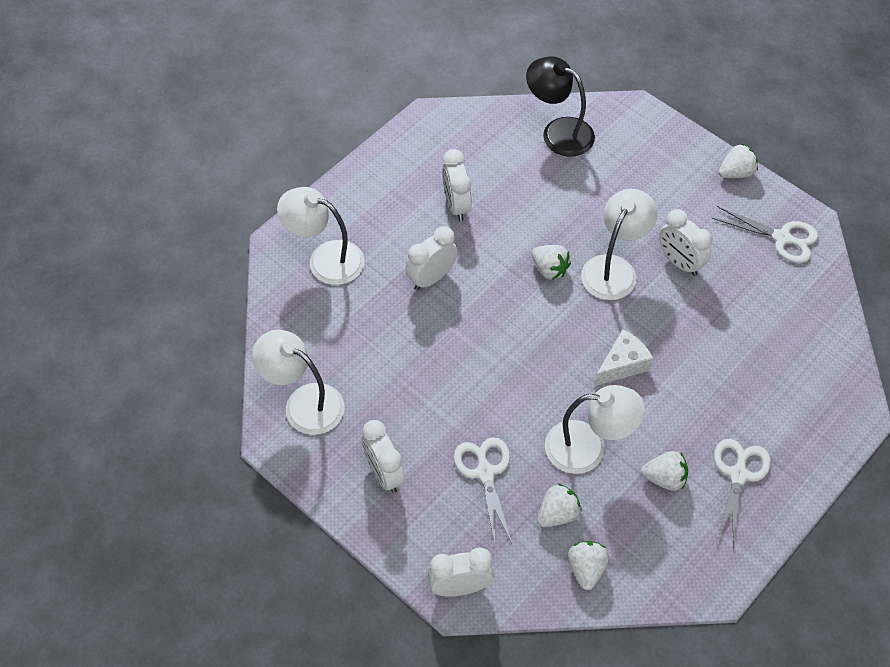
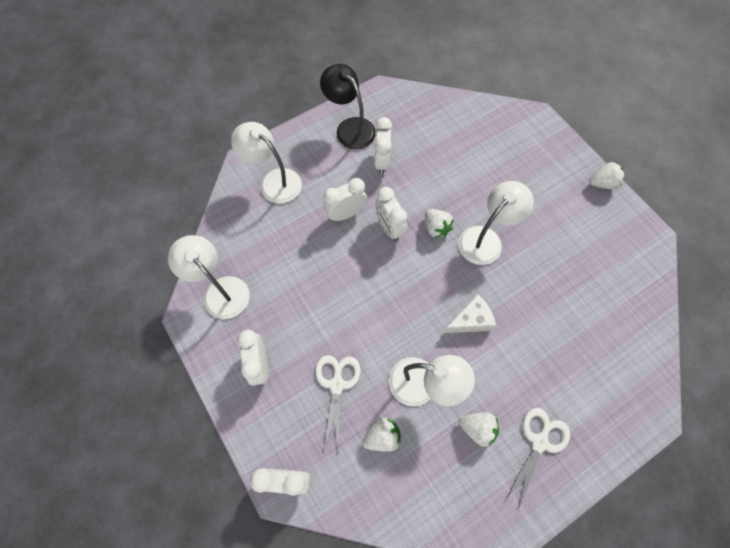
camera: 15 degrees right, 10 degrees up
black lamp [526,56,595,157] -> black lamp moved to [320,64,376,149]
white strawberry [568,541,609,590] -> none
white clock [659,209,712,276] -> white clock moved to [375,187,407,241]
white scissors [712,206,818,263] -> none

